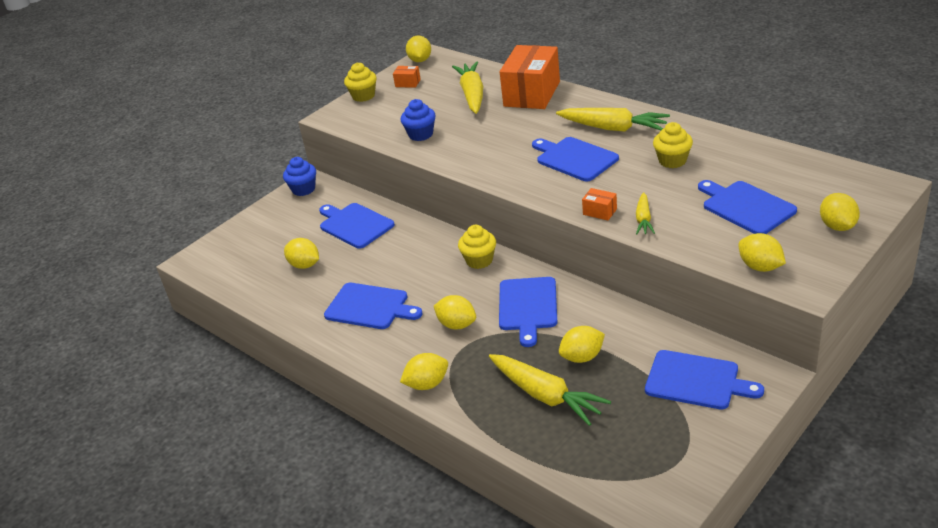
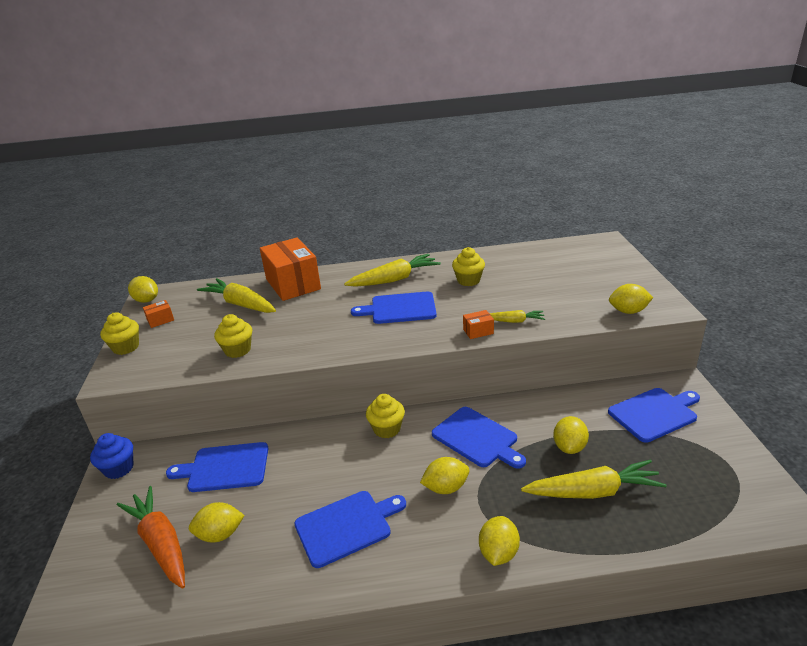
camera: 50 degrees left, 5 degrees down
blue cupcake [401,99,436,141] -> yellow cupcake [214,314,252,358]
yellow carrot [636,192,655,235] -> yellow carrot turned 45 degrees counterclockwise [489,310,545,323]
blue cutting board [698,180,797,234] -> none
yellow lemon [820,193,860,231] -> none
none -> orange carrot [117,486,185,589]

